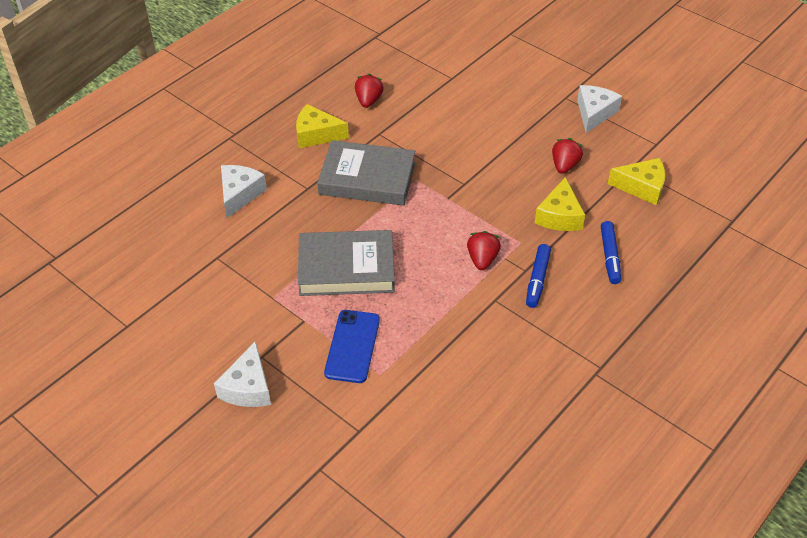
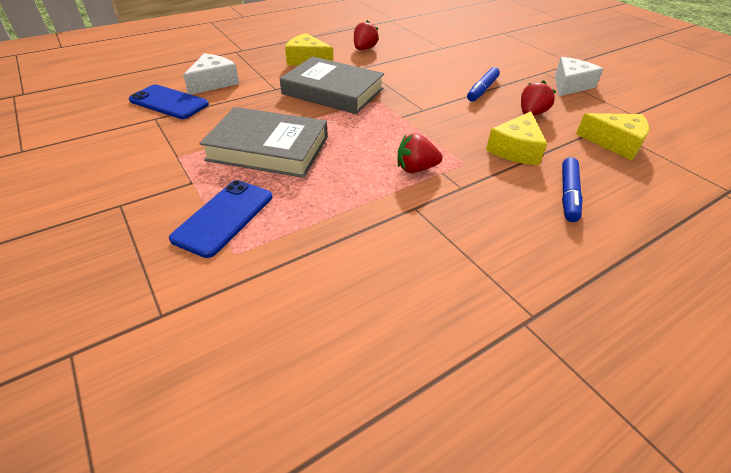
camera: 15 degrees right, 5 degrees down
white cheese [214,341,271,407] -> none
red strawberry [467,231,501,270] -> red strawberry turned 120 degrees counterclockwise [398,133,442,173]
blue marker [526,244,551,308] -> blue marker moved to [467,67,500,102]
none -> blue phone [129,85,209,119]

